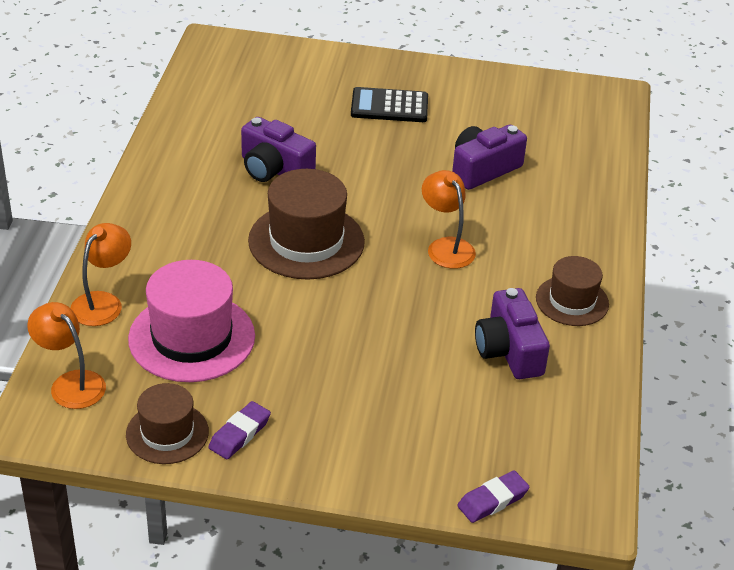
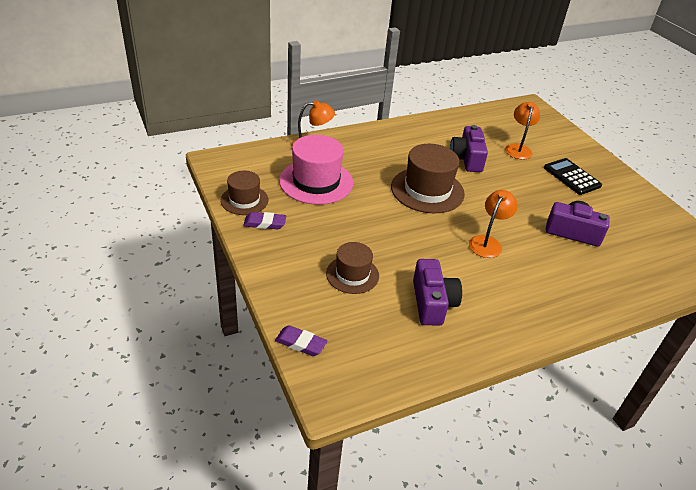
camera: 55 degrees right, 0 degrees up
orange lamp [27,302,106,409] -> orange lamp moved to [505,102,540,160]
purple camera [475,288,550,379] -> purple camera turned 135 degrees clockwise [413,259,462,325]
brown hat [536,256,609,326] -> brown hat moved to [326,242,379,294]

